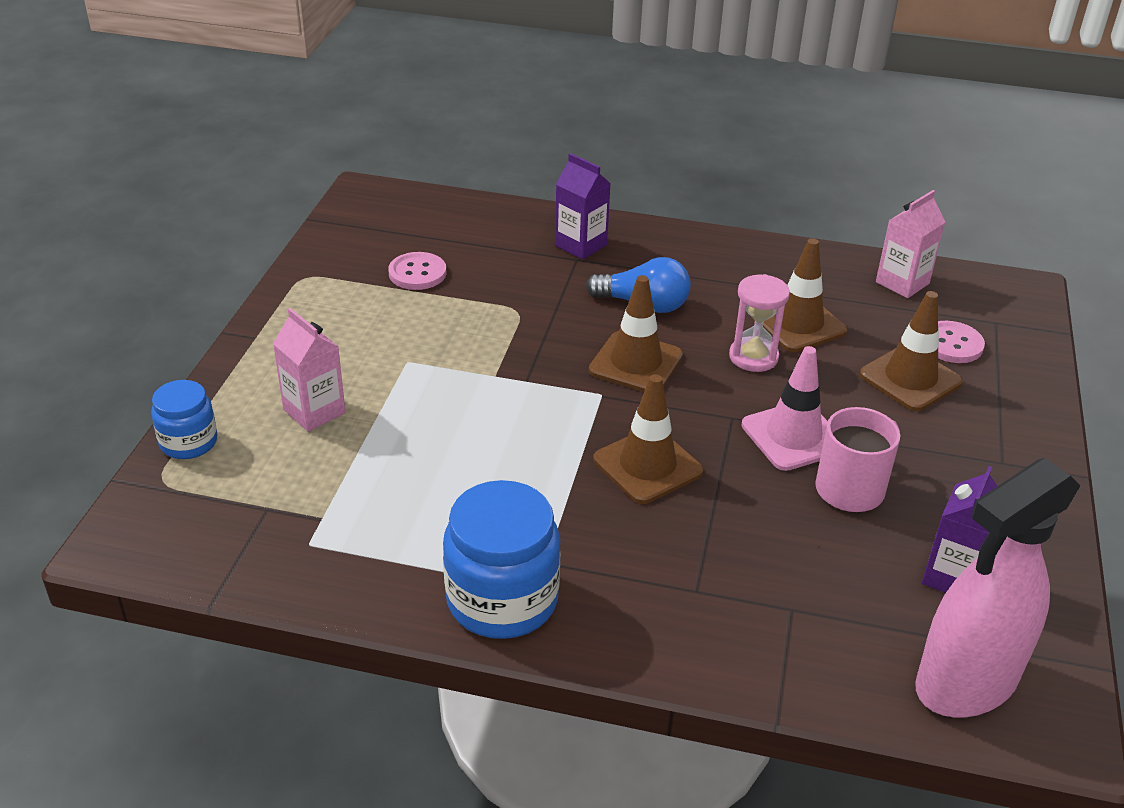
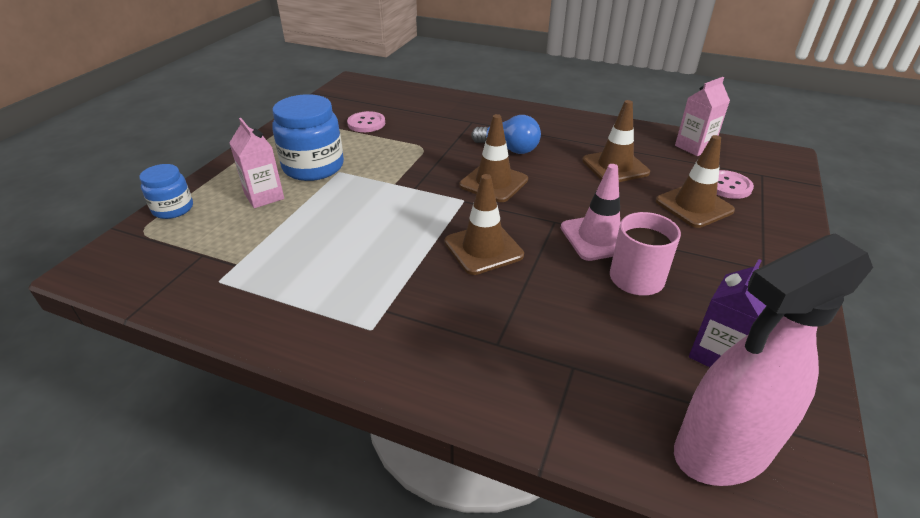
camera: 10 degrees right, 0 degrees up
blue jar [443,480,561,639] -> blue jar moved to [272,94,344,181]
purple carton [555,153,611,260] -> none
pink hourglass [729,274,790,372] -> none

